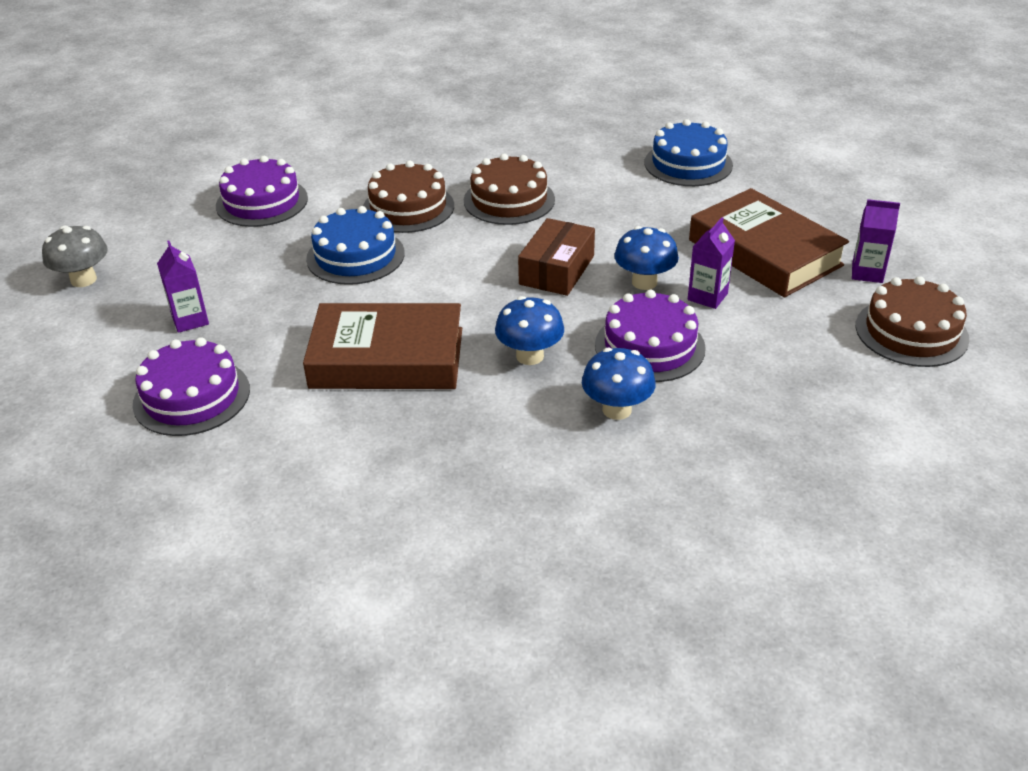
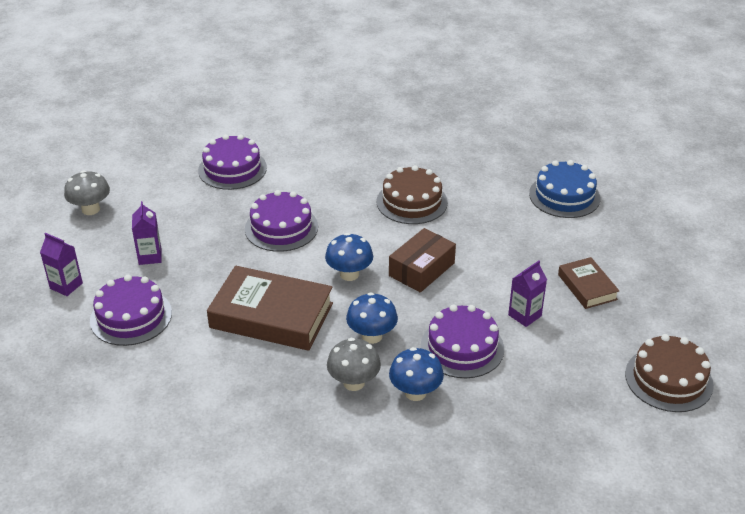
camera: 15 degrees right, 0 degrees up
blue cake [306,206,405,285] -> purple cake [245,190,318,252]
brown cake [363,161,454,233] -> none
blue mushroom [614,226,679,290] -> blue mushroom moved to [325,233,373,281]
brown book [689,188,849,298] -> brown book [558,257,619,309], size x0.54
purple carton [852,199,900,283] -> purple carton moved to [40,233,83,296]
none -> grey mushroom [327,338,381,391]

